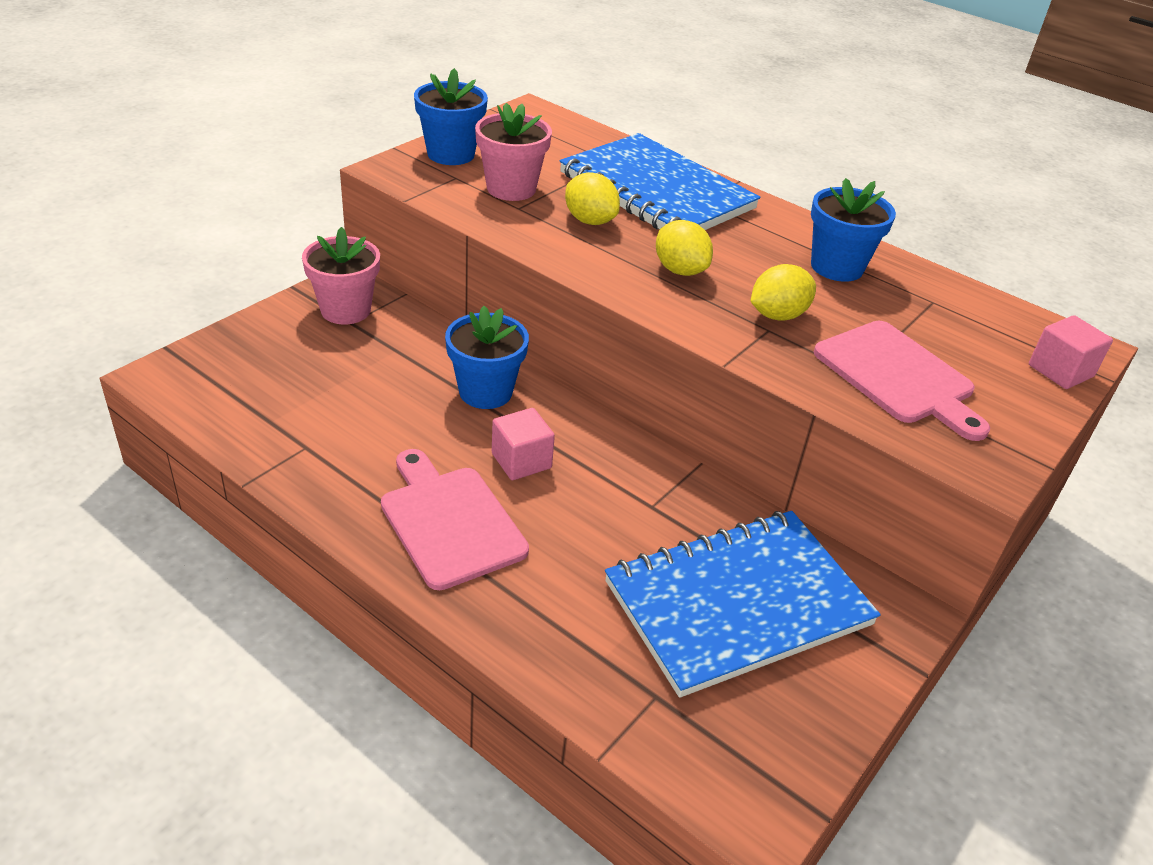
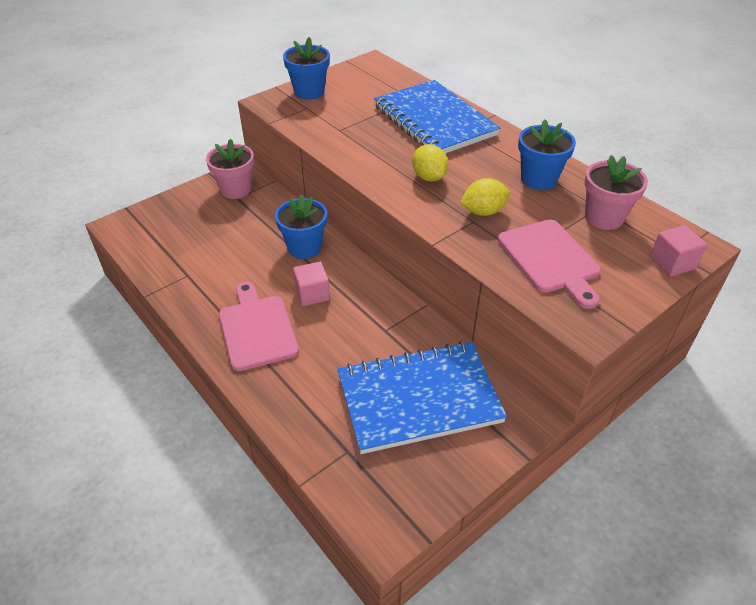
camera: 15 degrees right, 5 degrees up
pink flower pot [475,103,552,201] -> pink flower pot moved to [584,155,648,230]
yellow lemon [565,172,620,225] -> none

